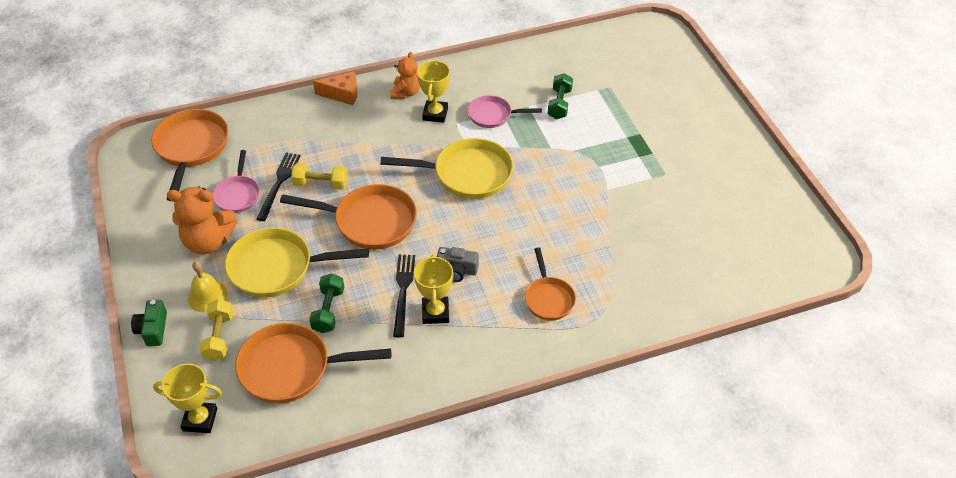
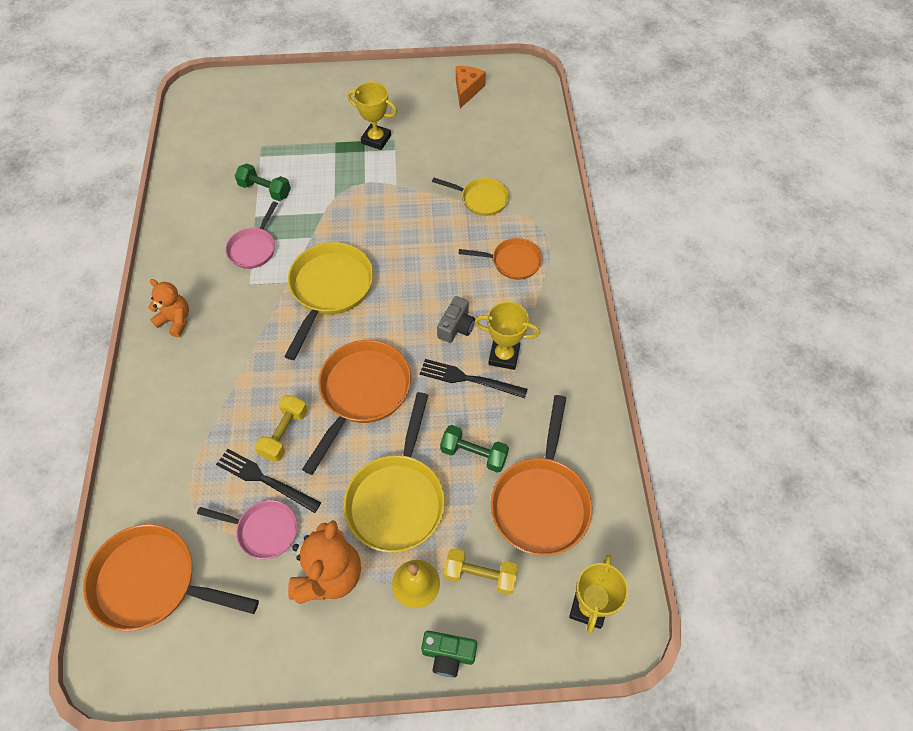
camera: 75 degrees left, 10 degrees up
orange cheese [313,72,358,105] -> orange cheese moved to [456,66,486,108]
yellow trophy [417,60,450,123] -> yellow trophy moved to [347,82,397,150]
none -> yellow pan [432,177,509,216]

